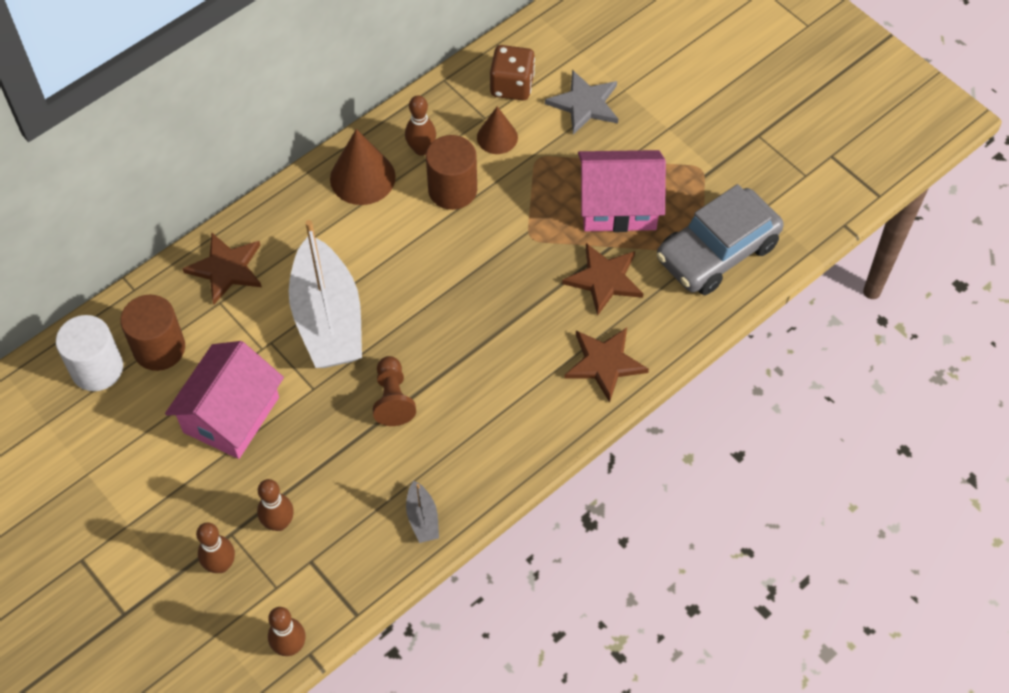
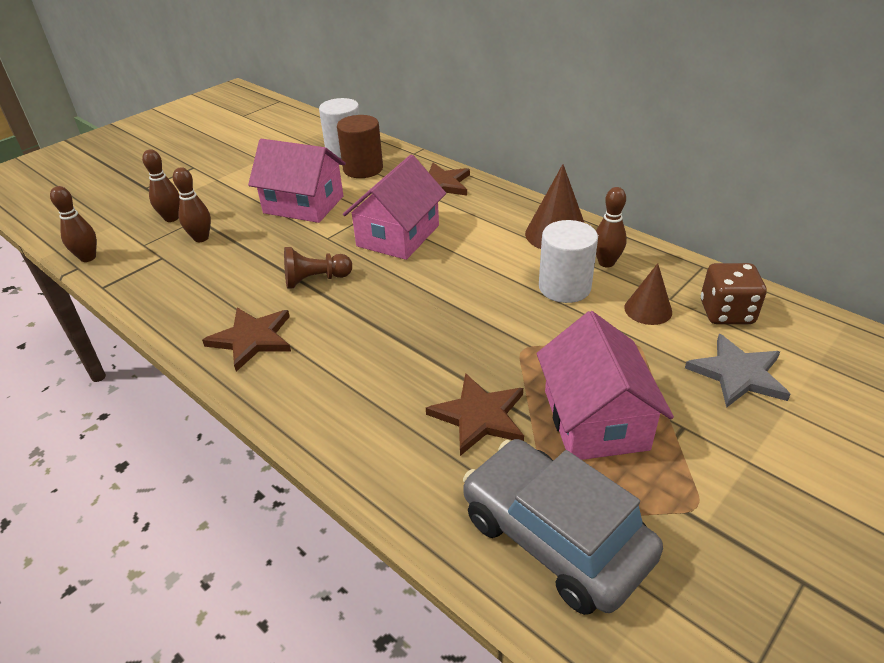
camera: 85 degrees right, 20 degrees down
white boat [289,220,362,368] -> pink house [343,155,446,260]
grey boat [406,481,439,543] -> none
brown cylinder [426,135,477,210] -> white cylinder [539,220,598,303]
brown star [564,327,649,403] -> brown star moved to [202,308,291,372]

